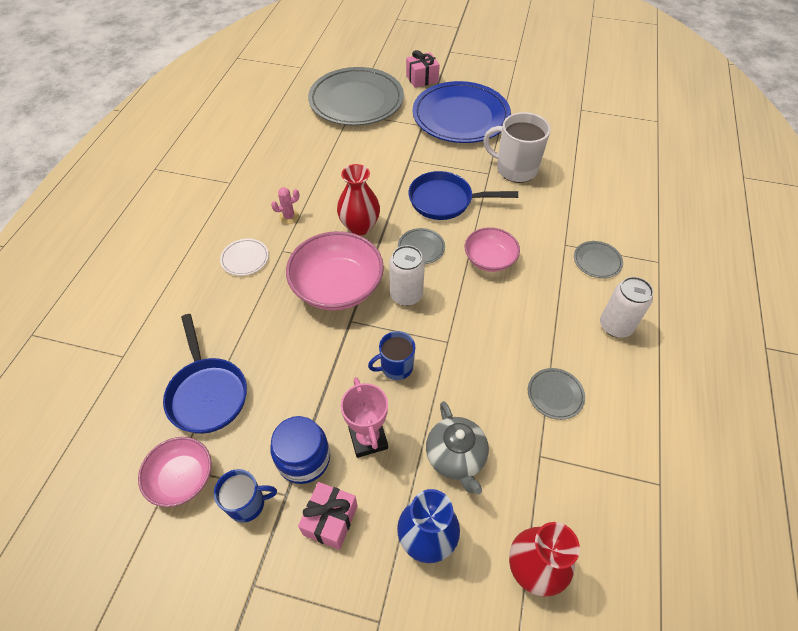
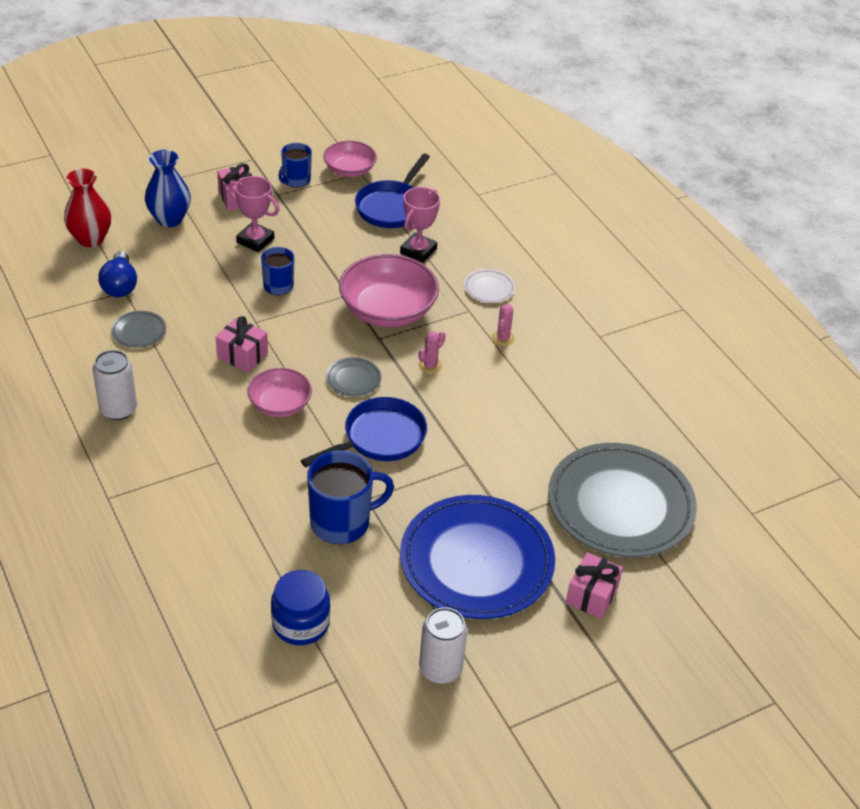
camera: 135 degrees right, 10 degrees down
blue pan [163,314,247,434] -> blue pan turned 90 degrees counterclockwise [355,154,430,228]
blue jar [270,416,330,484] -> blue jar moved to [271,570,330,645]
red vase [337,164,380,235] -> pink cactus [418,331,446,374]
white can [389,245,425,306] -> white can moved to [419,607,467,684]
grey teapot [426,401,489,495] -> none
white mug [483,112,551,183] -> blue mug [307,450,394,545]
grey plate [574,241,623,278] -> none
none -> blue light bulb [98,251,137,297]
none -> pink gift [216,316,268,372]
none -> pink trophy [400,187,440,263]

